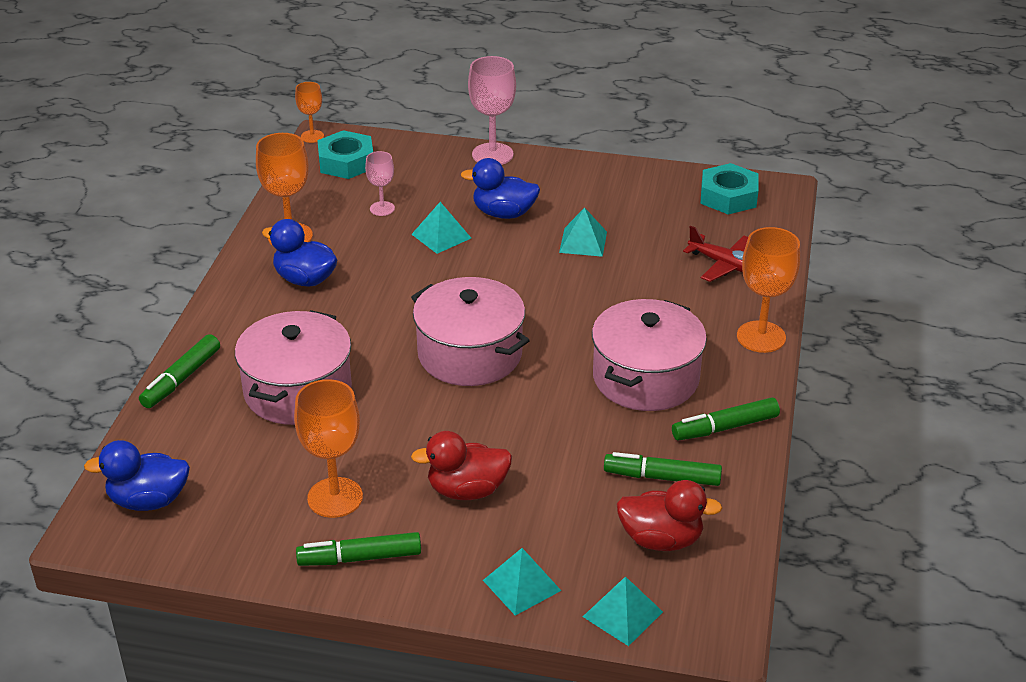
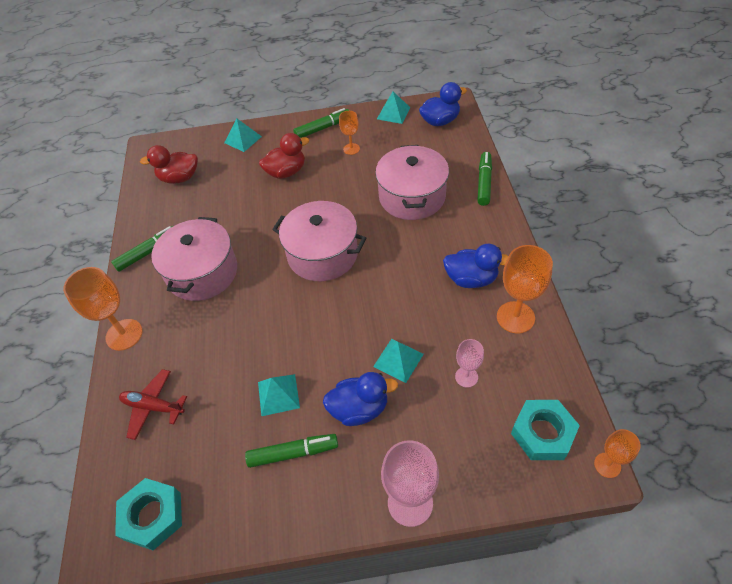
camera: 165 degrees right, 15 degrees up
orange goblet [294,379,363,518] -> orange goblet [339,111,360,155], size x0.57
turquoise pyramid [583,576,663,646] -> turquoise pyramid moved to [377,92,410,124]
green marker [604,452,722,486] -> green marker moved to [245,434,338,468]

